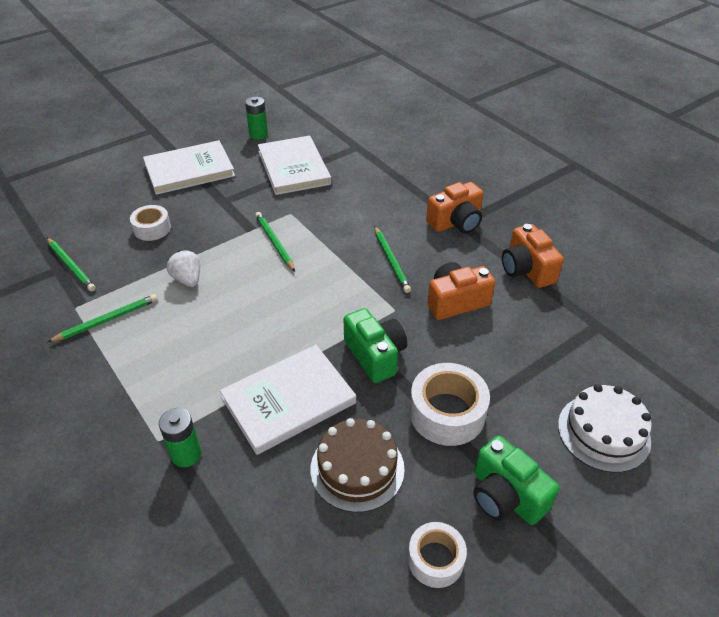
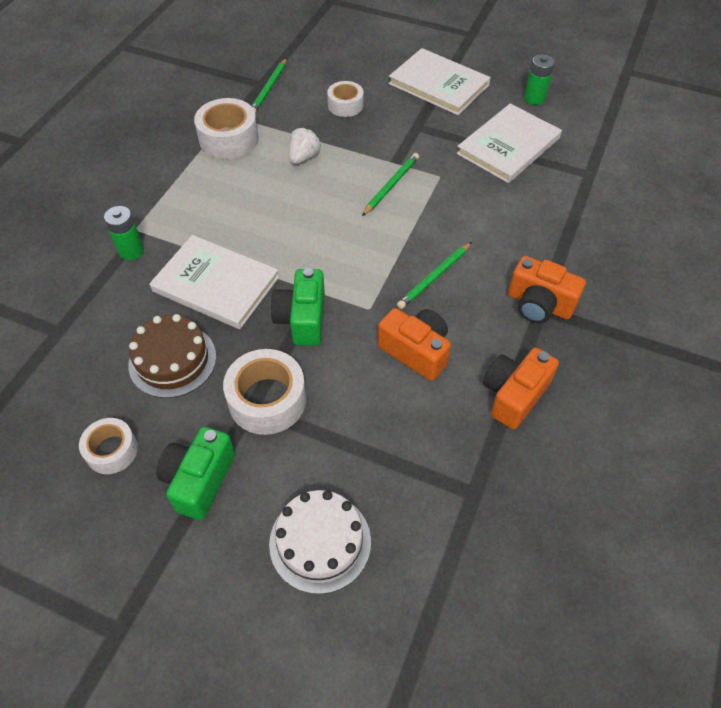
camera: 60 degrees right, 10 degrees up
green pencil [48,294,158,342] -> white tape [194,98,259,159]
green camera [344,308,407,383] -> green camera turned 150 degrees clockwise [271,268,325,345]

